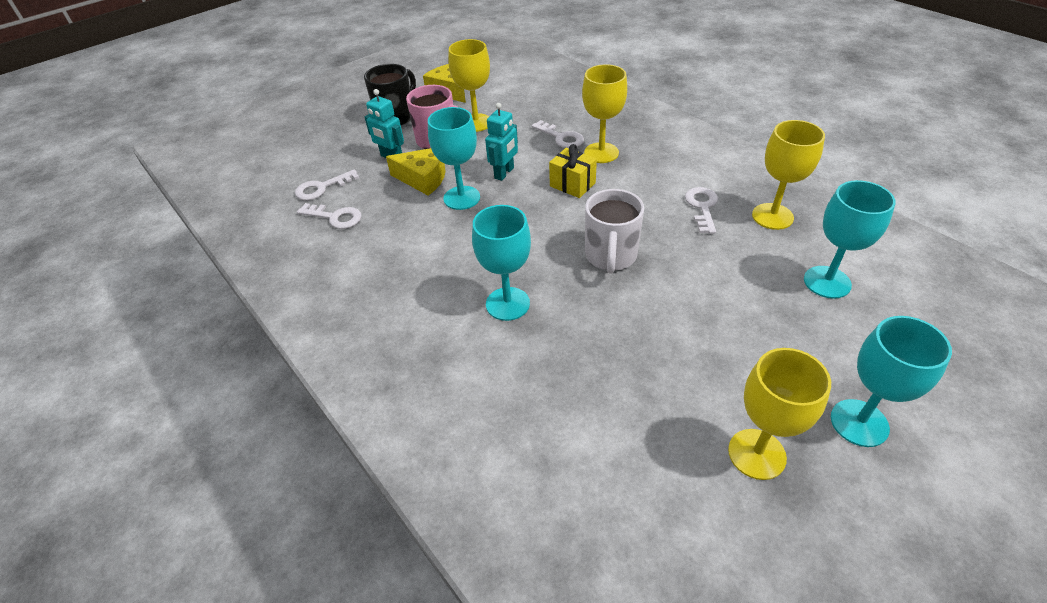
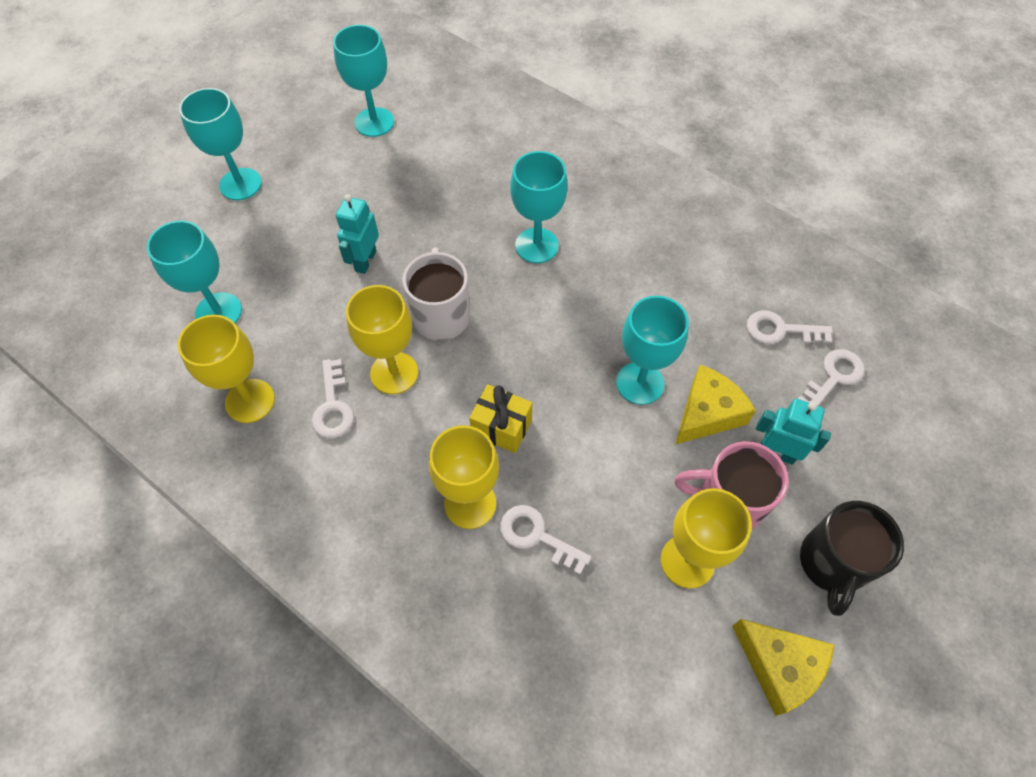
camera: 165 degrees right, 15 degrees up
yellow cheese [386,148,446,196] -> yellow cheese turned 135 degrees clockwise [675,365,756,444]
turquoise robot [485,103,518,181] -> turquoise robot moved to [336,194,379,274]
yellow goblet [728,348,831,480] -> yellow goblet moved to [346,285,418,394]
none -> turquoise goblet [333,25,394,137]

